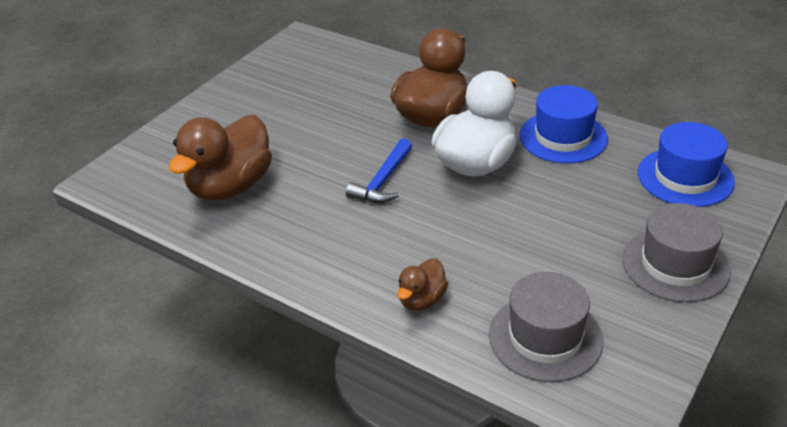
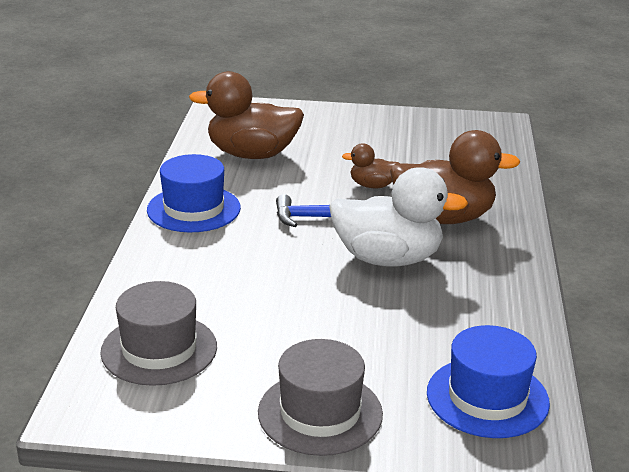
camera: 60 degrees right, 10 degrees down
brown duck [397,258,448,311] -> brown duck moved to [342,143,399,188]
blue hat [519,85,608,164] -> blue hat moved to [147,154,241,232]

